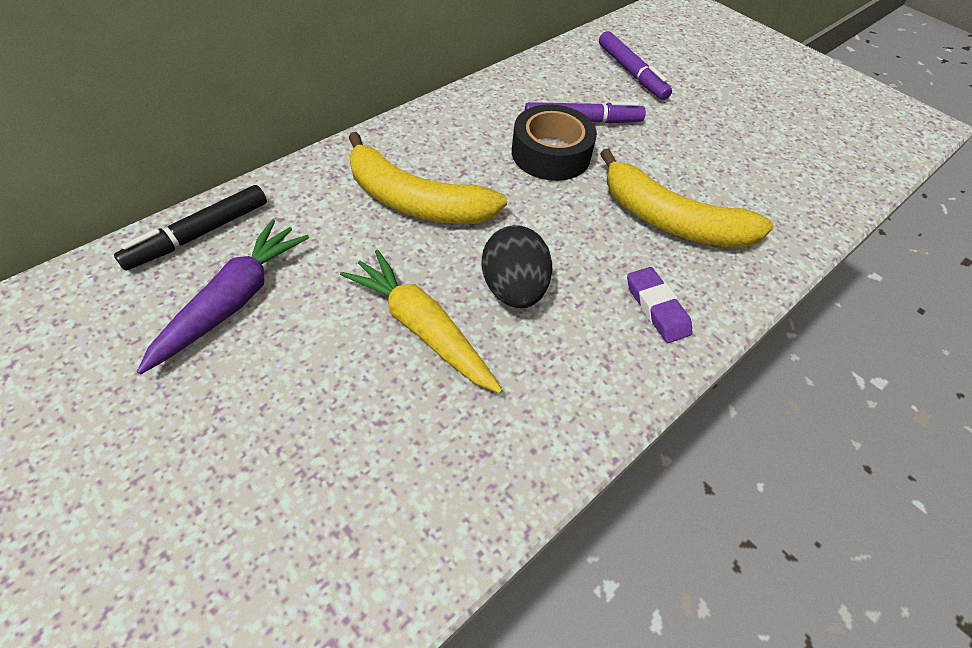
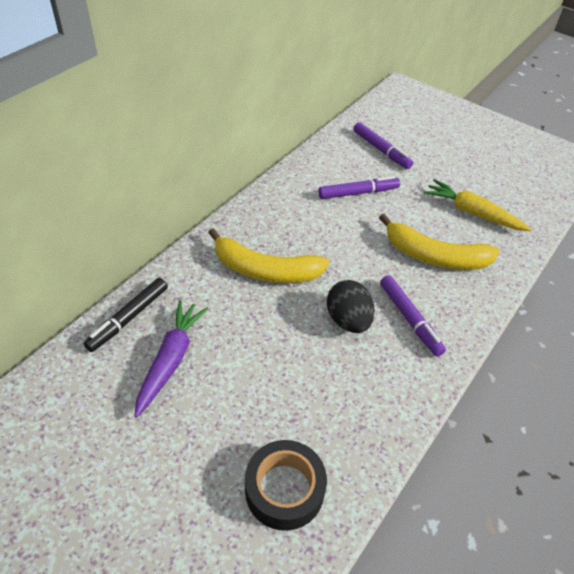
camera: 10 degrees left, 5 degrees down
yellow carrot [340,250,502,393] -> yellow carrot moved to [424,179,532,231]
black tape [512,104,597,181] -> black tape moved to [245,440,327,531]
purple eraser [627,267,692,343] -> none
none -> purple marker [380,275,446,357]

